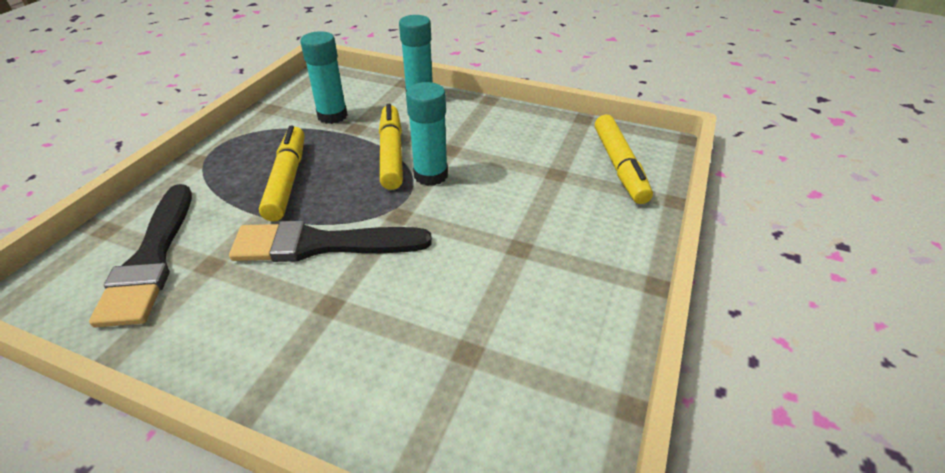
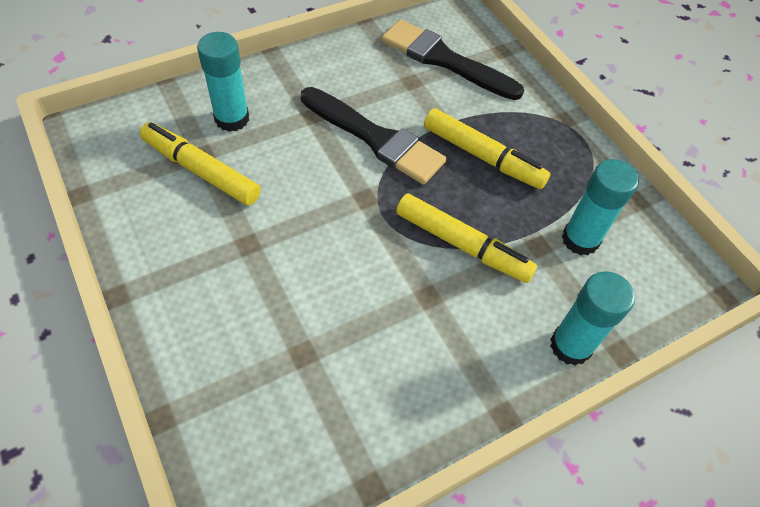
camera: 125 degrees right, 15 degrees up
black brush [229,221,432,262] -> black brush turned 90 degrees clockwise [301,87,446,185]
turquoise glue stick [406,82,448,186] -> turquoise glue stick moved to [197,32,249,132]
yellow marker [595,114,653,204] -> yellow marker moved to [140,122,261,206]

